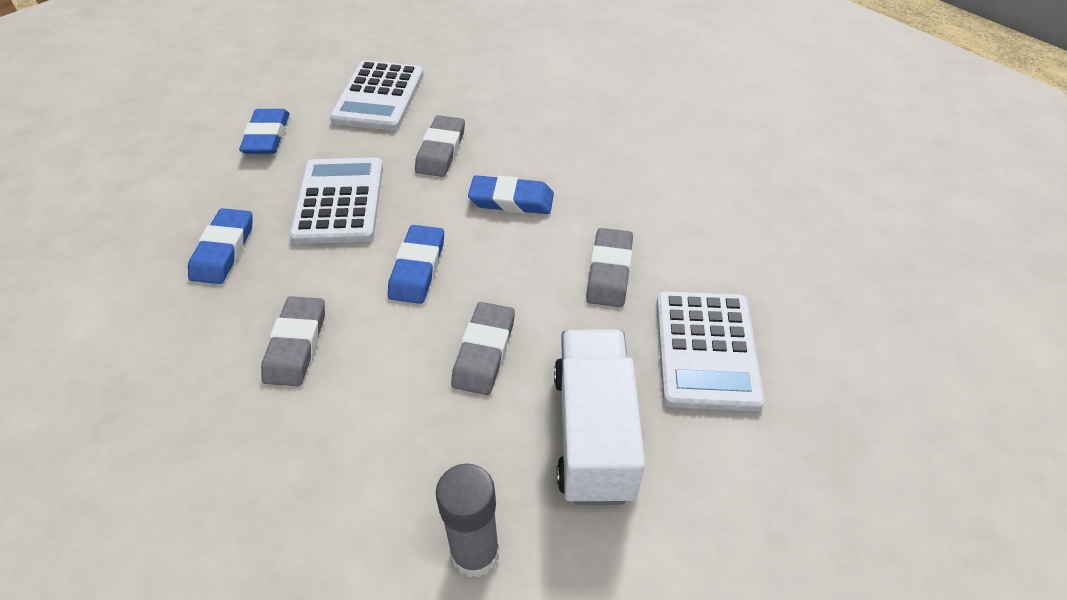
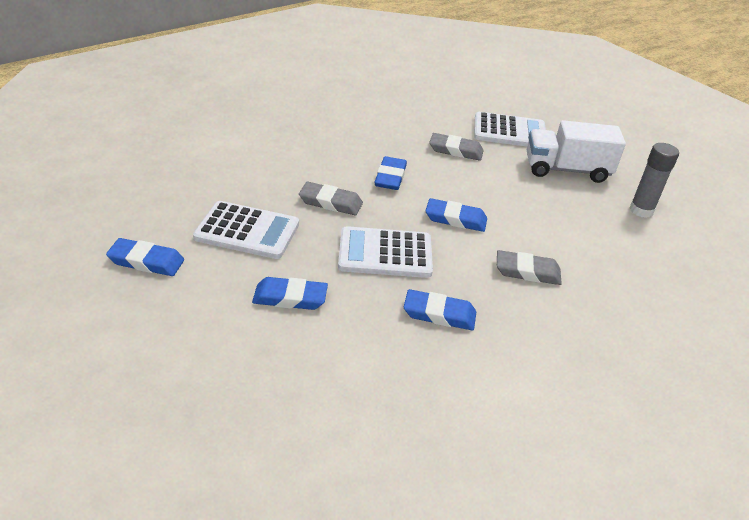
camera: 90 degrees left, 10 degrees down
grey eraser [451,302,515,395] -> none
none -> blue eraser [106,238,184,276]

